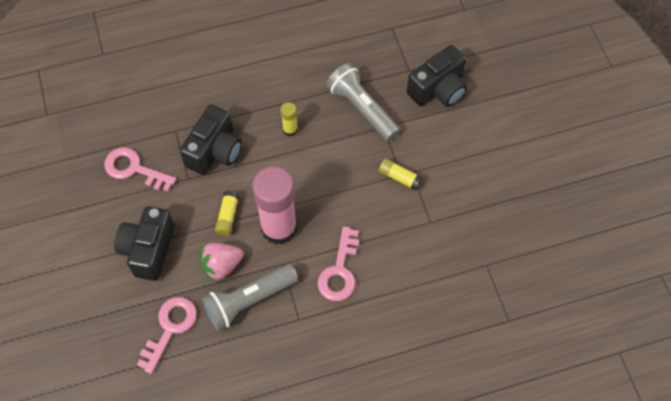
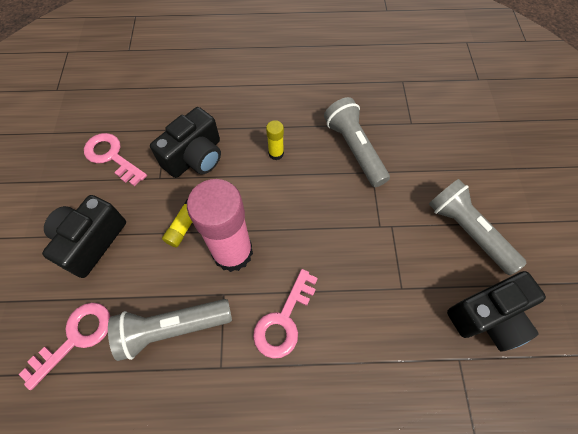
camera: 15 degrees right, 0 degrees up
pink strawberry [200,243,243,281] -> none
yellow glue stick [379,158,423,191] -> none
black camera [407,45,467,107] -> black camera moved to [447,271,546,352]
none -> grey flashlight [429,179,527,275]

